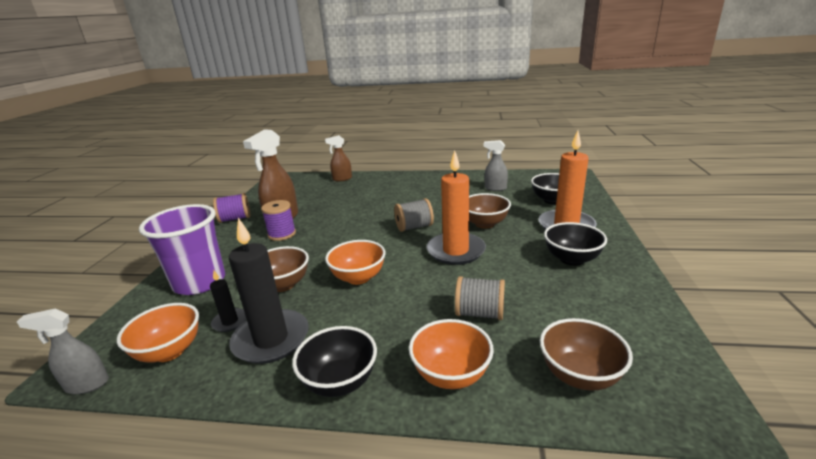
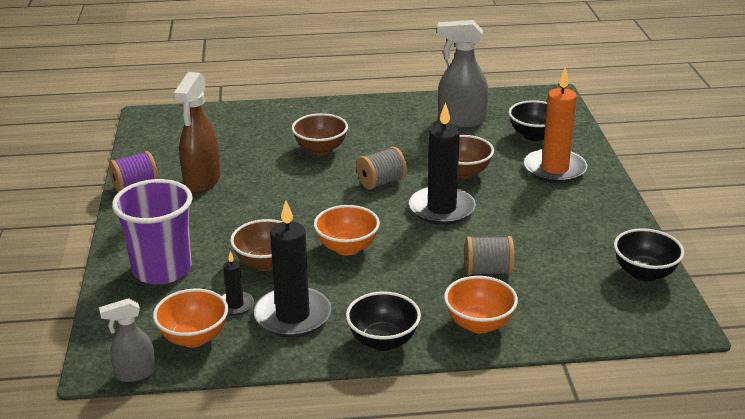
camera: 15 degrees left, 5 degrees up
purple spool [261,200,296,241] -> none
brown spray bottle [325,135,352,181] -> none
orange candle [426,150,486,265] -> black candle [409,103,475,225]
grey spray bottle [484,140,508,191] -> grey spray bottle [437,20,488,127], size x1.67
brown bowl [540,318,633,391] -> brown bowl moved to [292,113,348,155]
black bowl [544,222,607,266] -> black bowl moved to [614,228,684,282]

